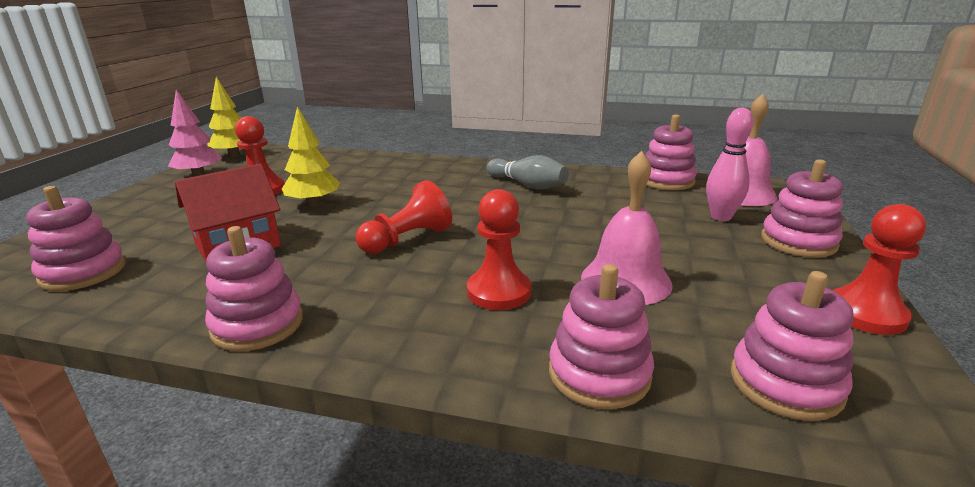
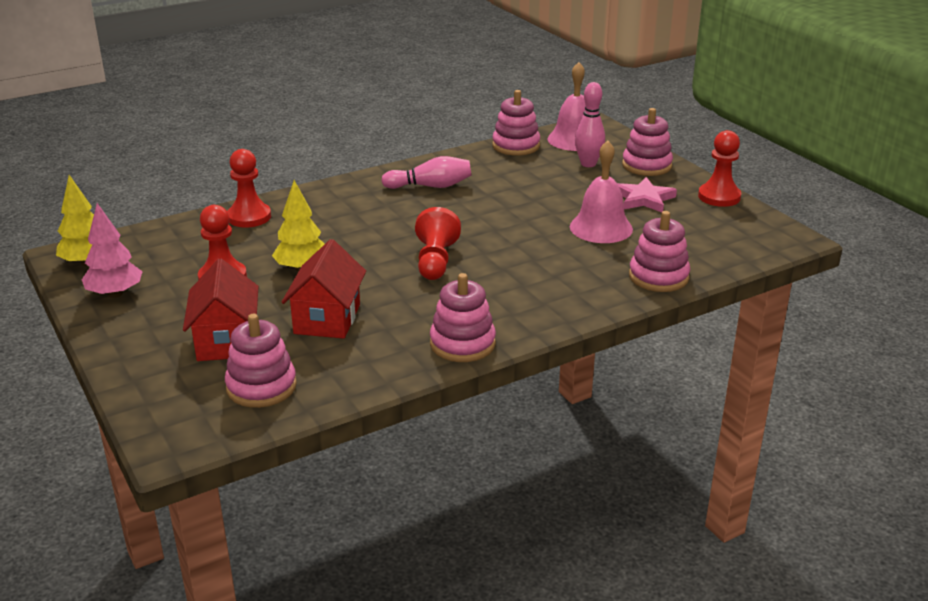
camera: 45 degrees left, 5 degrees up
red pawn [467,189,531,310] -> red pawn moved to [227,149,271,227]
grey bowling pin [486,155,569,190] -> pink bowling pin [381,156,471,189]
pink stacking toy [731,271,854,421] -> none
none -> red house [183,259,258,361]
none -> pink star [617,177,677,212]

